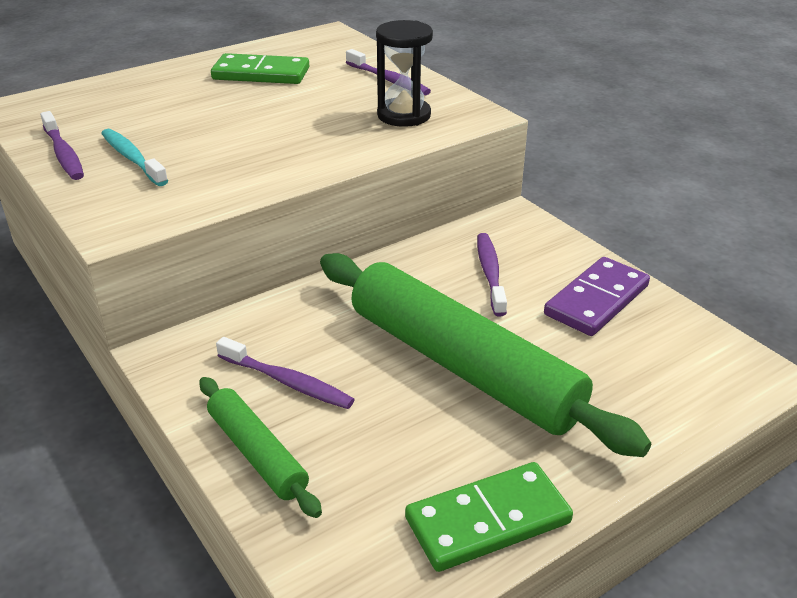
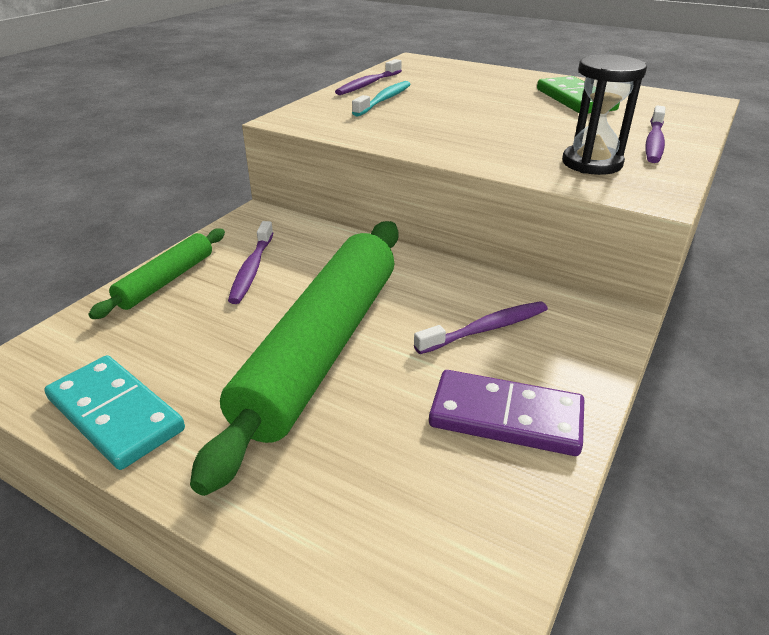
camera: 65 degrees right, 0 degrees up
green domino [405,462,573,572] -> turquoise domino [44,355,185,470]

